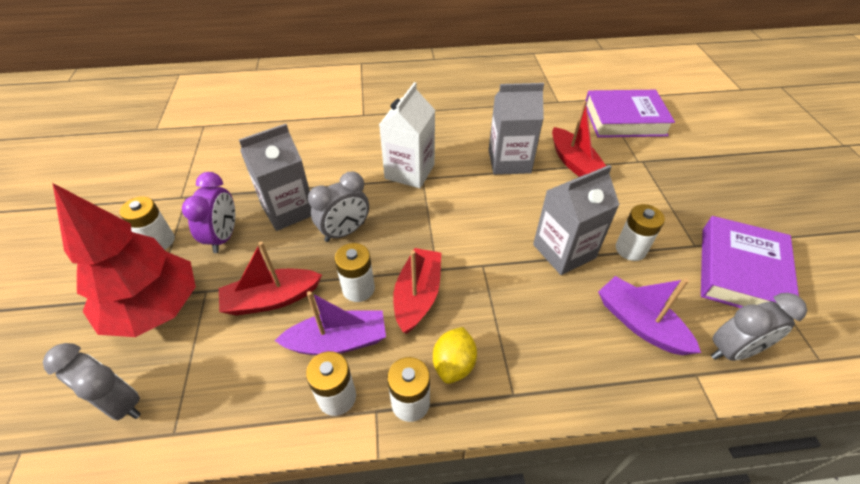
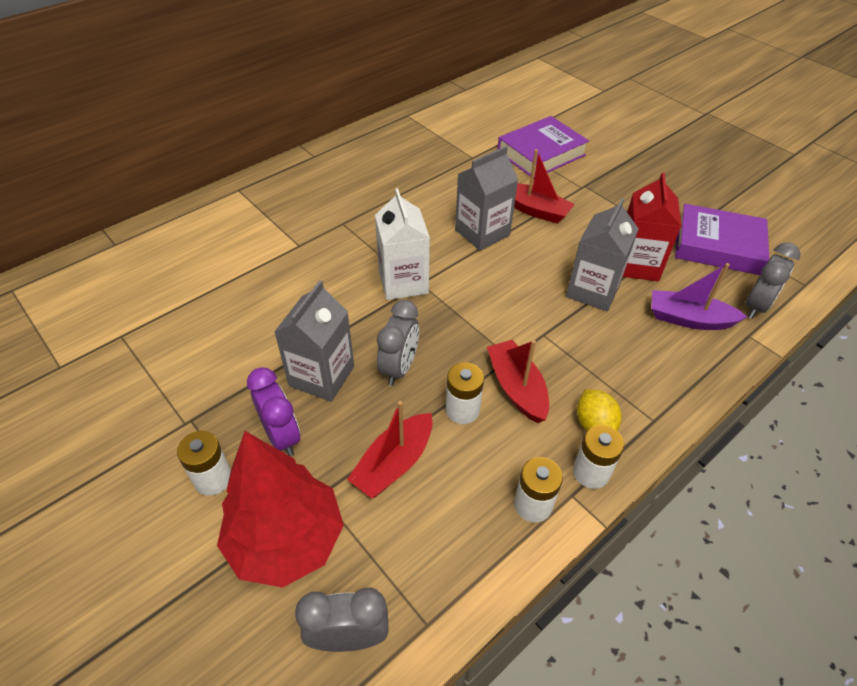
camera: 35 degrees left, 0 degrees up
purple boat [275,291,386,355] -> none
white battery [616,204,665,261] -> red carton [623,172,681,281]
purple book [701,216,799,308] -> purple book turned 60 degrees counterclockwise [675,204,769,275]

